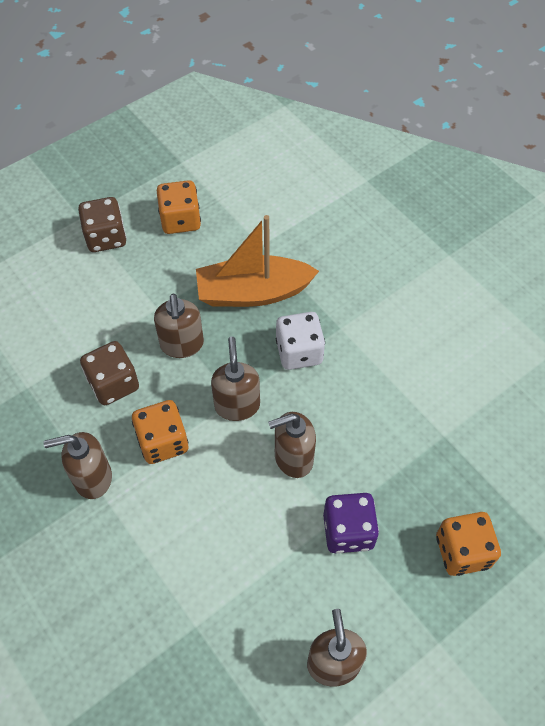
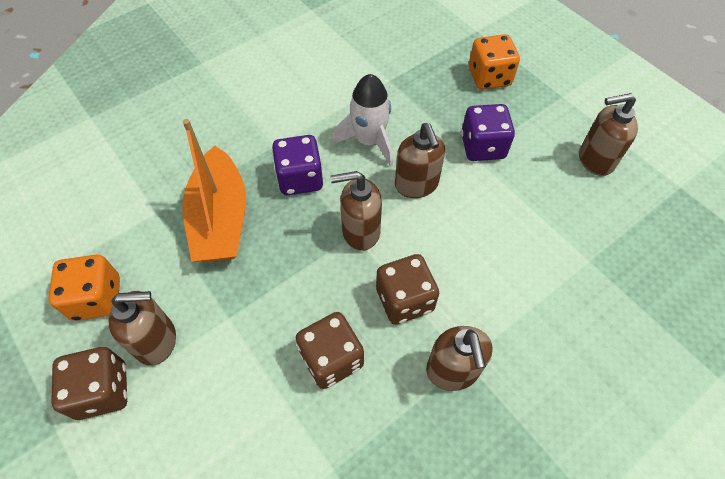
camera: 90 degrees left, 0 degrees up
orange dice [132,400,188,464] -> brown dice [376,254,439,325]
brown soap dispenser [154,294,204,358] -> brown soap dispenser moved to [109,291,176,366]
white dice [276,312,325,370] -> purple dice [272,135,323,195]
none -> white rocket [331,74,393,167]

